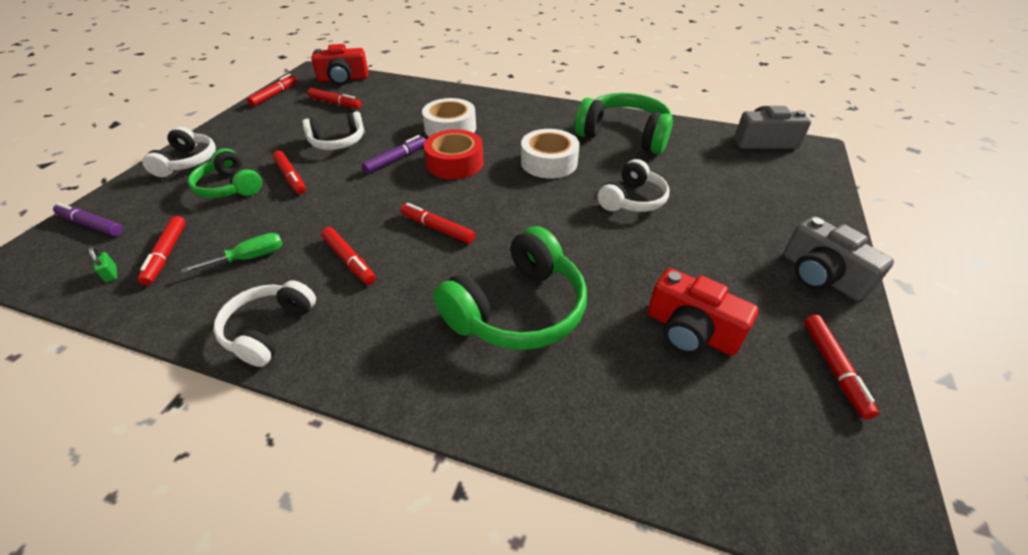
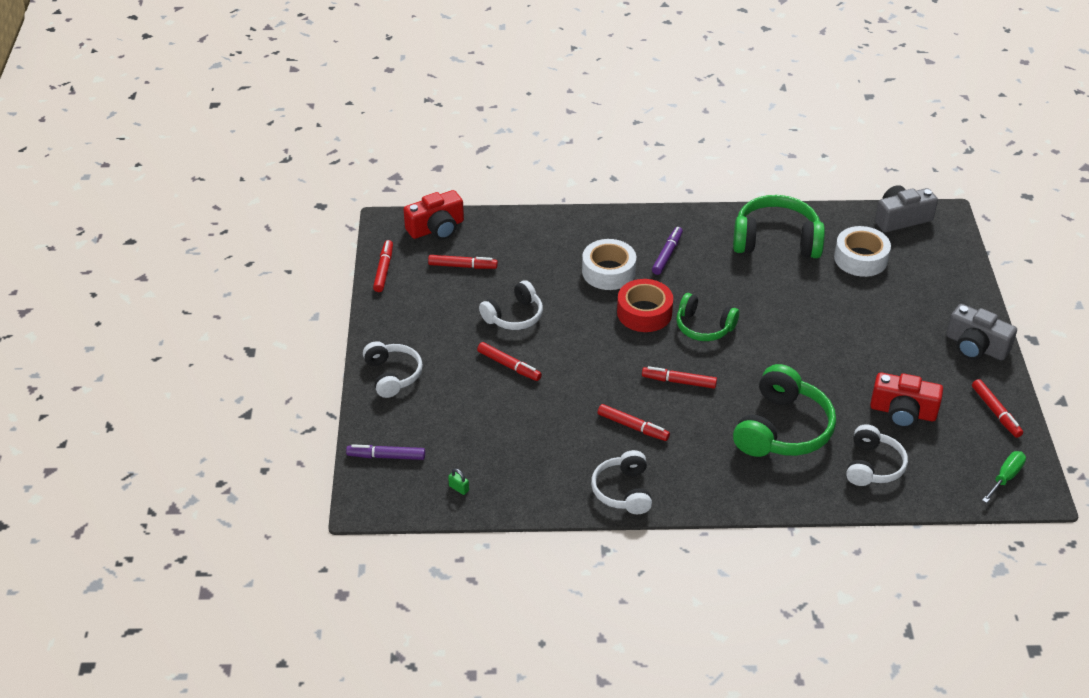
camera: 20 degrees left, 0 degrees up
red marker [138,216,186,285] -> none
green screwdriver [181,233,283,273] -> green screwdriver moved to [982,451,1026,503]
green headphones [188,148,262,198] -> green headphones moved to [677,293,739,341]
purple marker [362,135,426,174] -> purple marker moved to [652,227,683,275]
white tape [521,129,580,178] -> white tape moved to [834,226,891,277]
white headphones [598,159,669,212] -> white headphones moved to [846,424,908,486]

